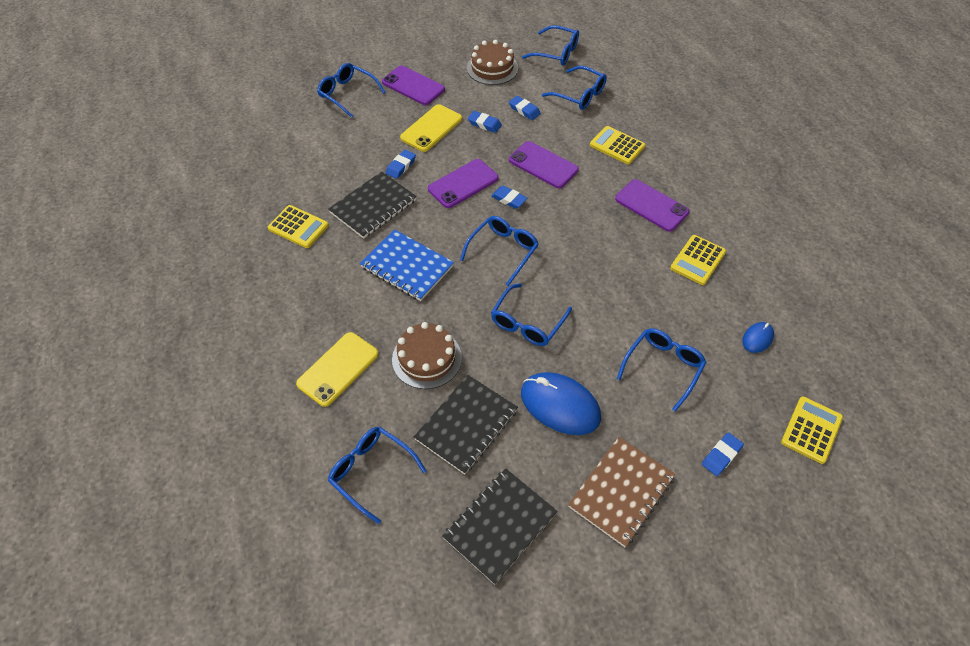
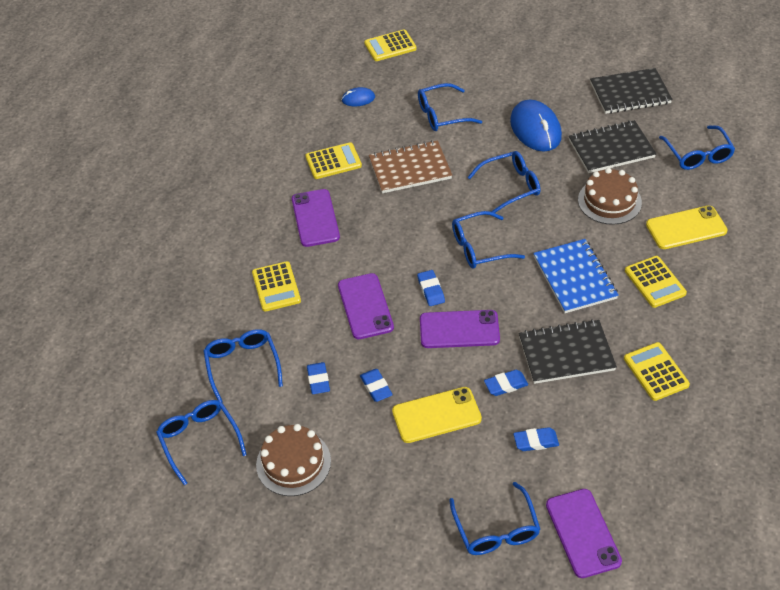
camera: 140 degrees left, 5 degrees down
purple phone [382,66,445,105] -> purple phone moved to [546,489,622,578]
brown notebook [568,437,675,547] -> brown notebook moved to [369,140,452,193]
blue eraser [702,433,744,476] -> blue eraser moved to [513,427,559,451]
none -> yellow calculator [625,256,687,308]

